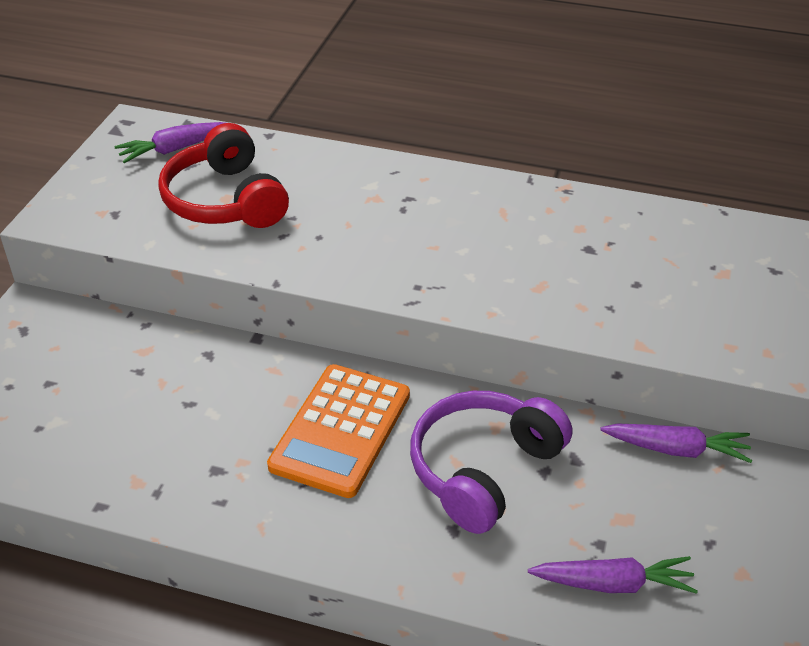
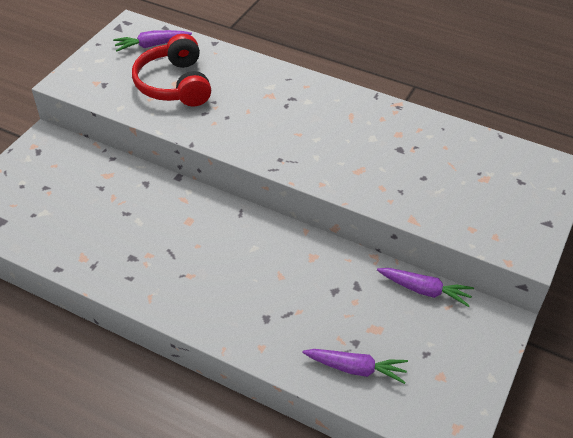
camera: 10 degrees right, 5 degrees up
orange calculator [267,364,410,498] -> none
purple headphones [410,391,572,534] -> none

